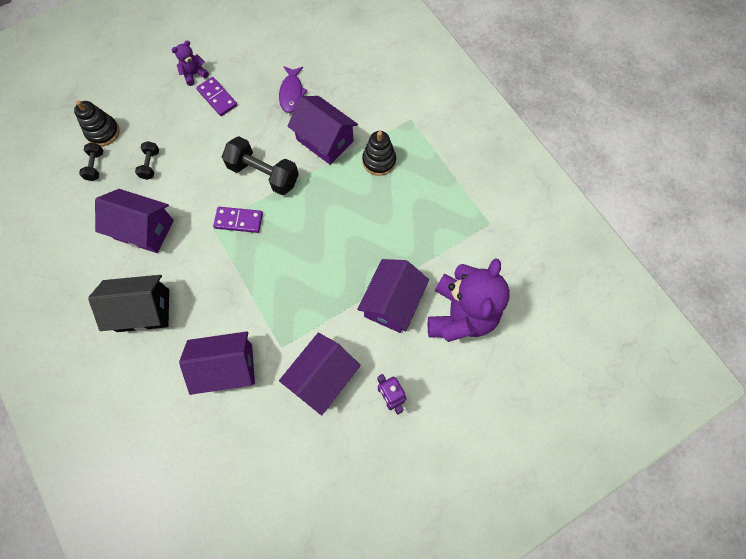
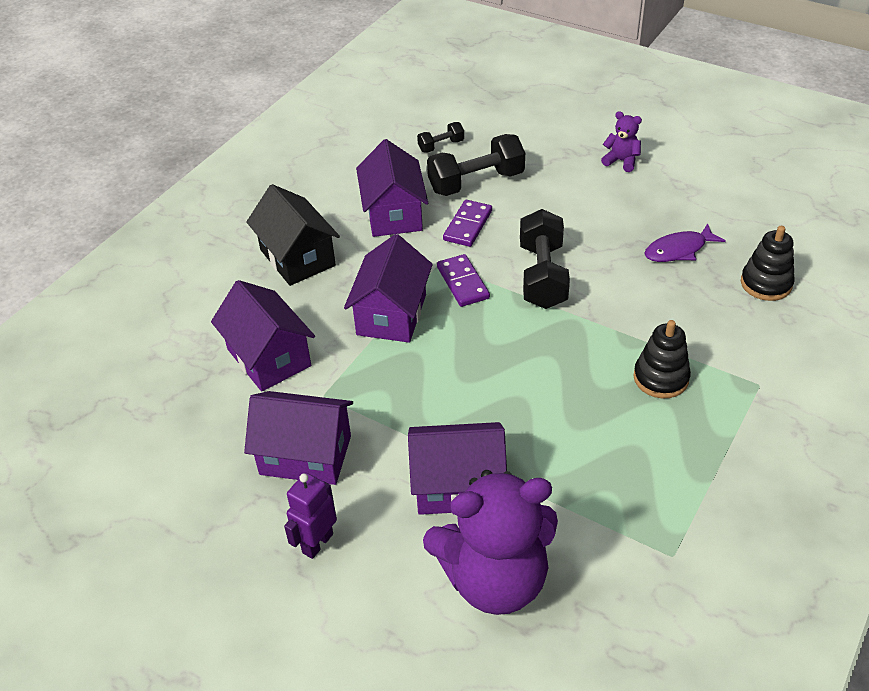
camera: 65 degrees right, 25 degrees down
black stacking toy [74,100,120,146] -> black stacking toy moved to [741,226,795,301]
black dumbbell [135,141,159,180] -> black dumbbell [427,134,525,196], size x1.97
purple domino [196,77,237,116] -> purple domino moved to [443,200,492,247]
purple house [288,96,358,165] -> purple house moved to [344,234,433,343]

